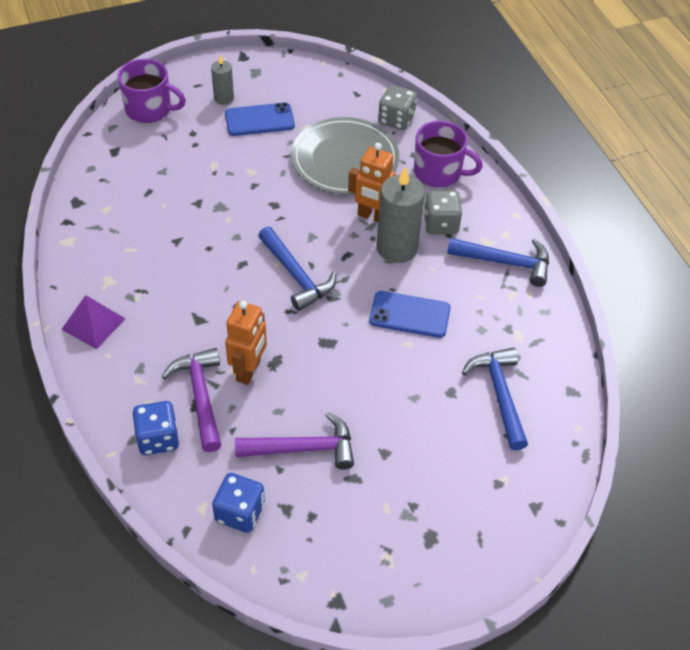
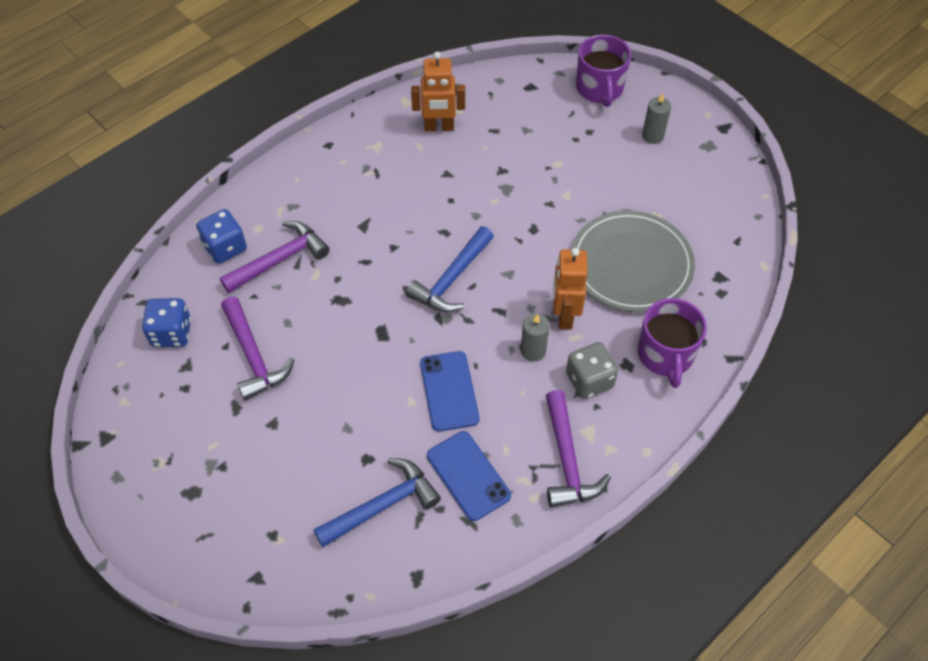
camera: 70 degrees right, 5 degrees up
purple pyramid [61,295,125,349] -> none
blue phone [225,102,295,136] -> blue phone moved to [427,431,511,521]
orange robot [225,301,267,385] -> orange robot moved to [411,52,465,131]
grey candle [376,167,425,263] -> grey candle [521,314,549,362], size x0.54
grey dice [378,85,417,130] -> none
blue hammer [447,238,549,287] -> purple hammer [546,390,611,507]

